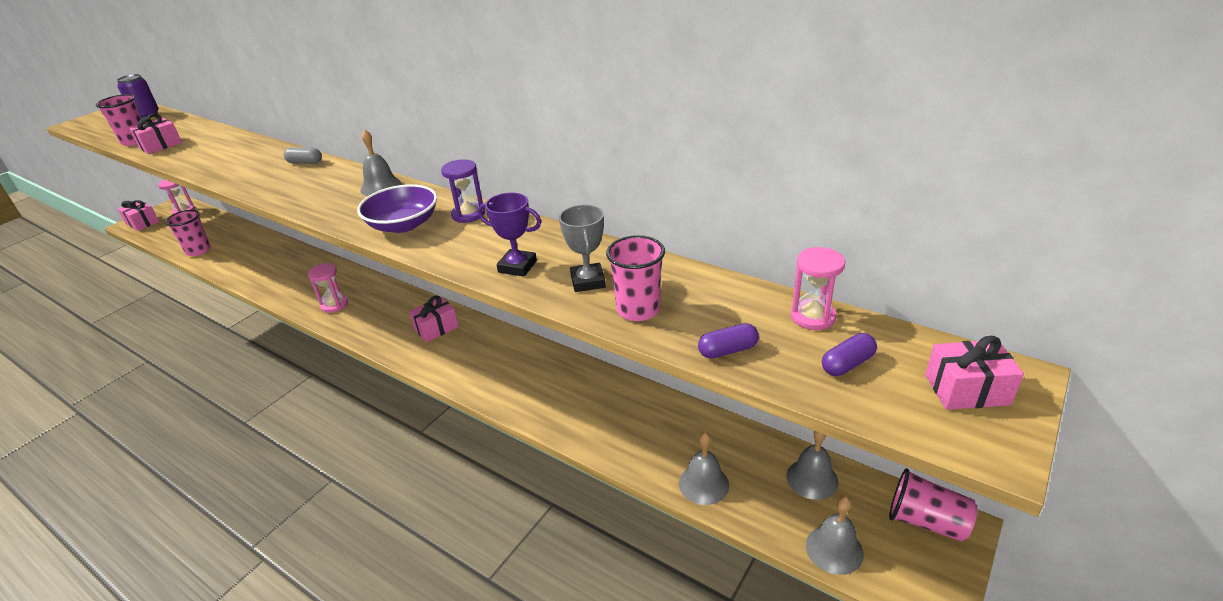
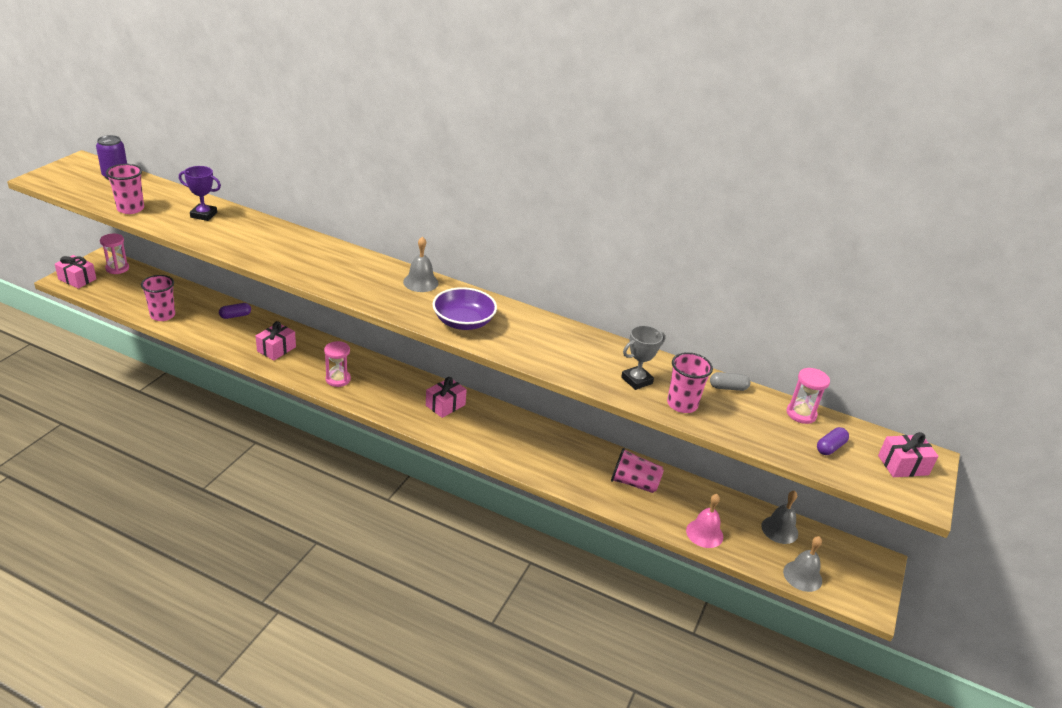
camera: 15 degrees left, 0 degrees up
pink gift [129,113,182,154] -> pink gift moved to [256,321,296,360]
grey capsule [284,147,322,164] -> grey capsule moved to [710,372,750,391]
purple hourglass [441,159,485,223] -> none
purple trophy [478,192,541,277] -> purple trophy moved to [179,166,221,221]
grey trophy [559,204,606,292] -> grey trophy turned 75 degrees clockwise [621,325,665,390]
grey bell [679,432,729,505] -> pink bell [686,494,723,548]
purple capsule [698,323,759,359] -> purple capsule moved to [219,303,251,319]
pink cup [889,468,978,542] -> pink cup moved to [611,448,664,493]

